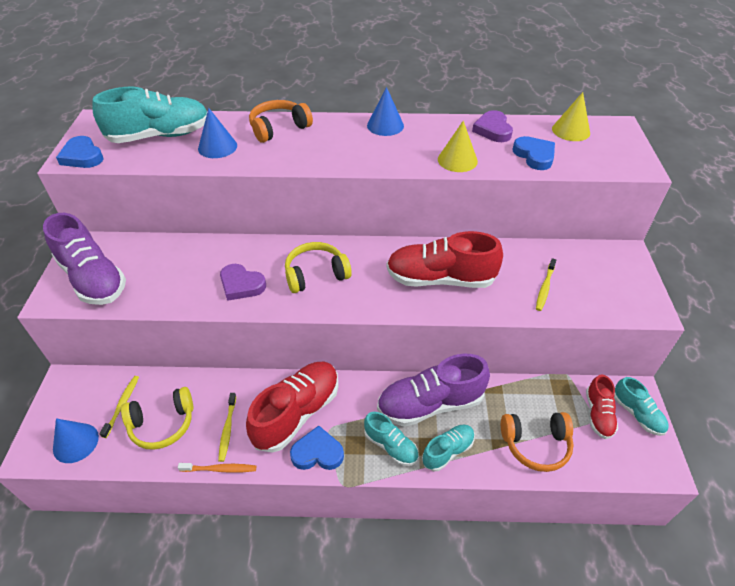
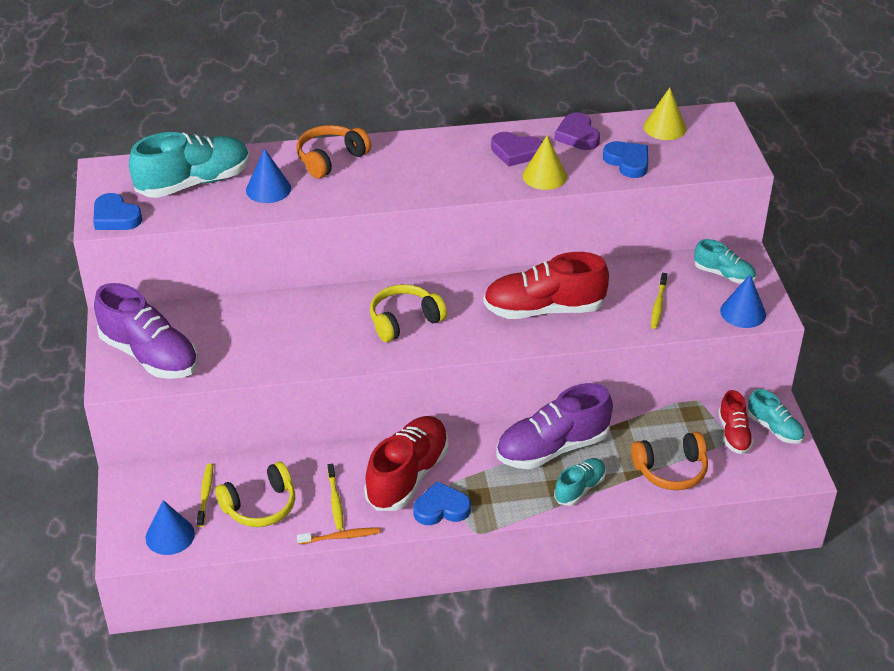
camera: 10 degrees left, 5 degrees down
purple heart [220,264,266,301] -> purple heart moved to [491,132,542,167]
turquoise shoe [364,412,419,466] -> turquoise shoe moved to [694,239,756,284]
blue cone [367,87,404,136] -> blue cone moved to [720,275,766,328]

